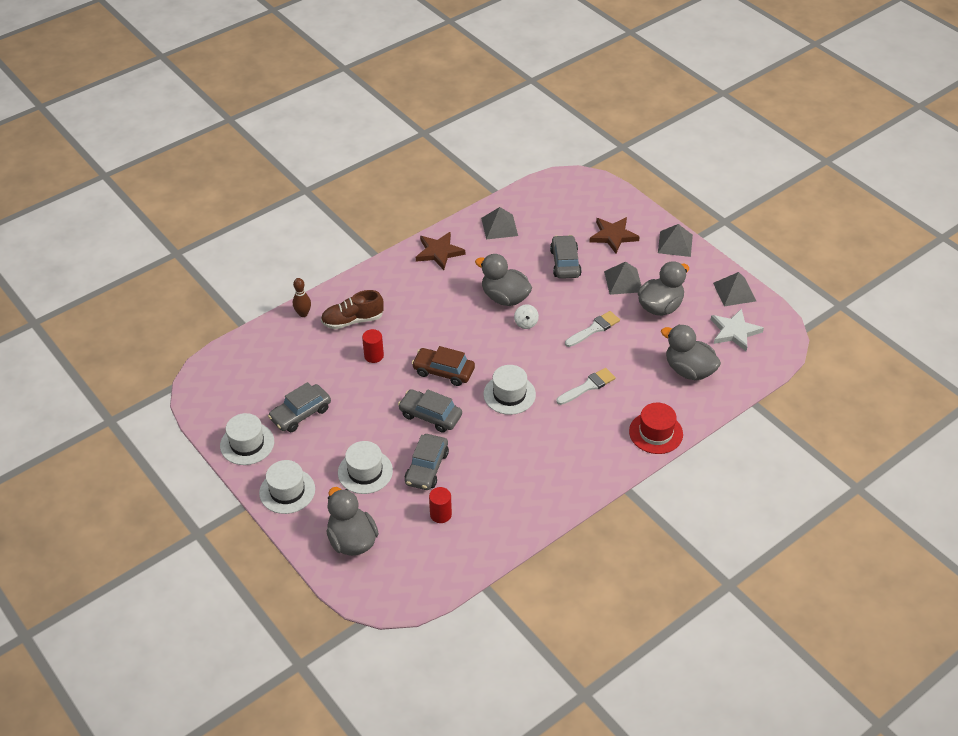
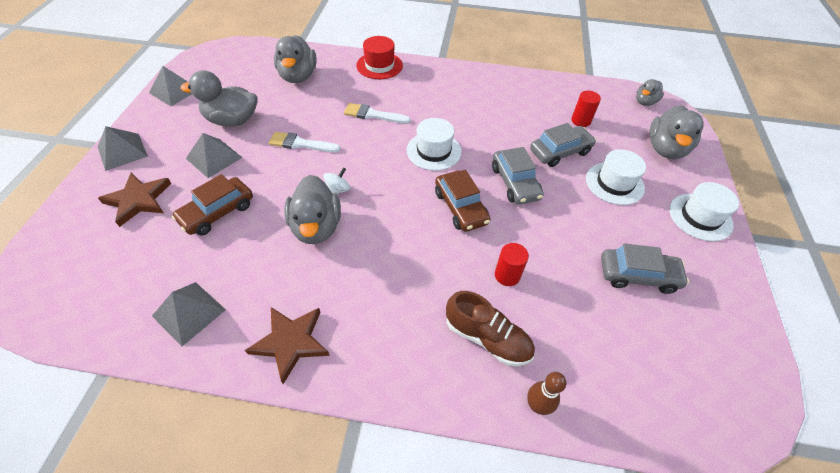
camera: 135 degrees left, 5 degrees up
white hat [220,413,274,465] -> none
grey car [550,235,582,279] -> brown car [171,174,253,235]
white star [711,308,764,351] -> none
none -> grey duck [636,79,664,106]

